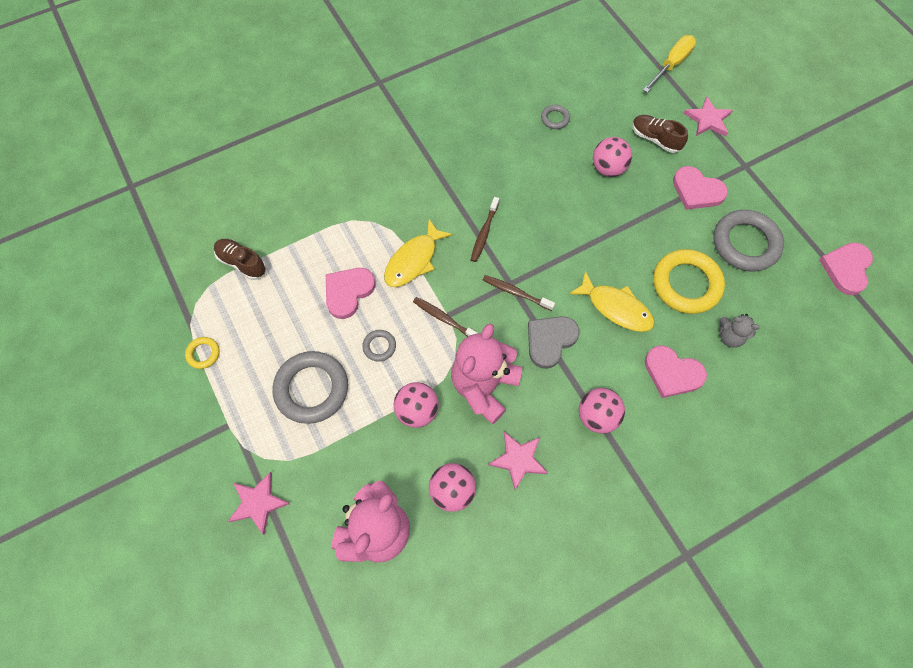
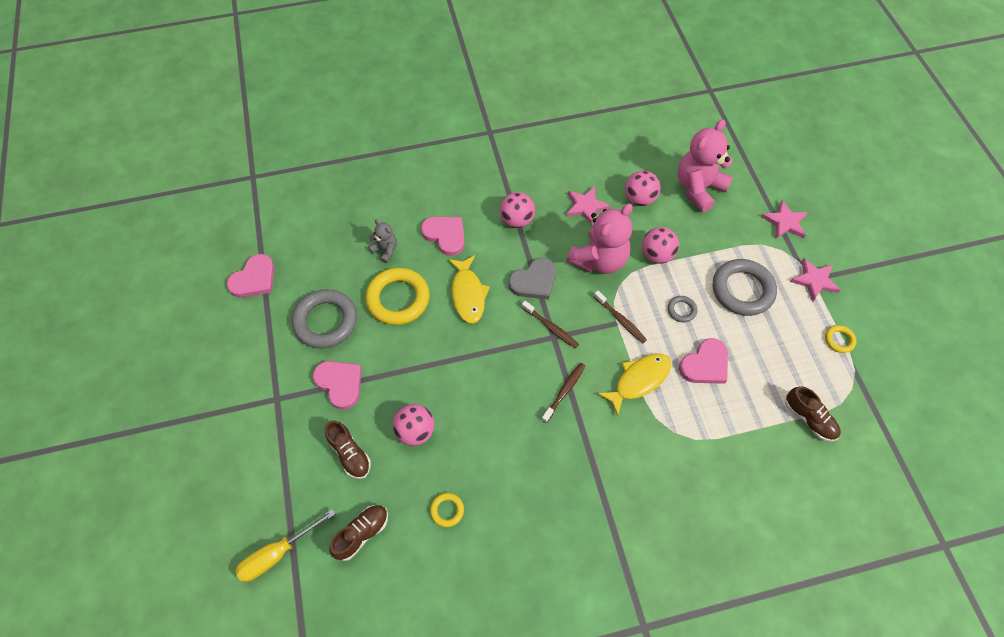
camera: 165 degrees left, 5 degrees down
grey ring [541,105,570,129] -> yellow ring [430,493,464,527]
yellow fish [569,271,655,332] -> yellow fish turned 150 degrees counterclockwise [448,255,490,324]
pink star [683,97,733,136] -> pink star moved to [790,258,840,301]
none -> brown shoe [329,505,388,561]

